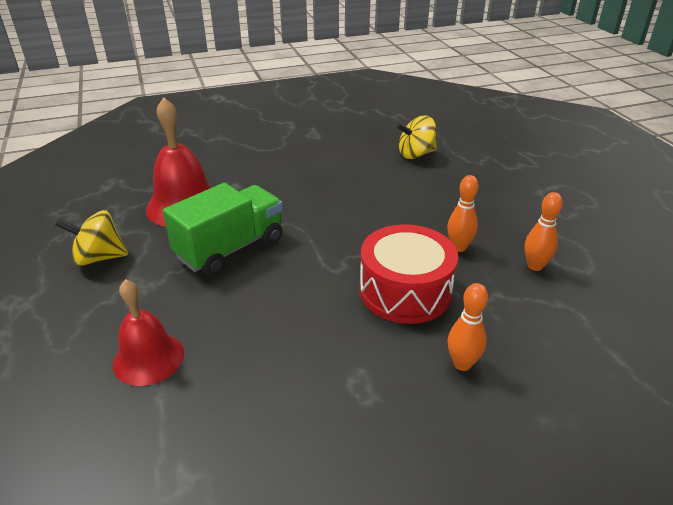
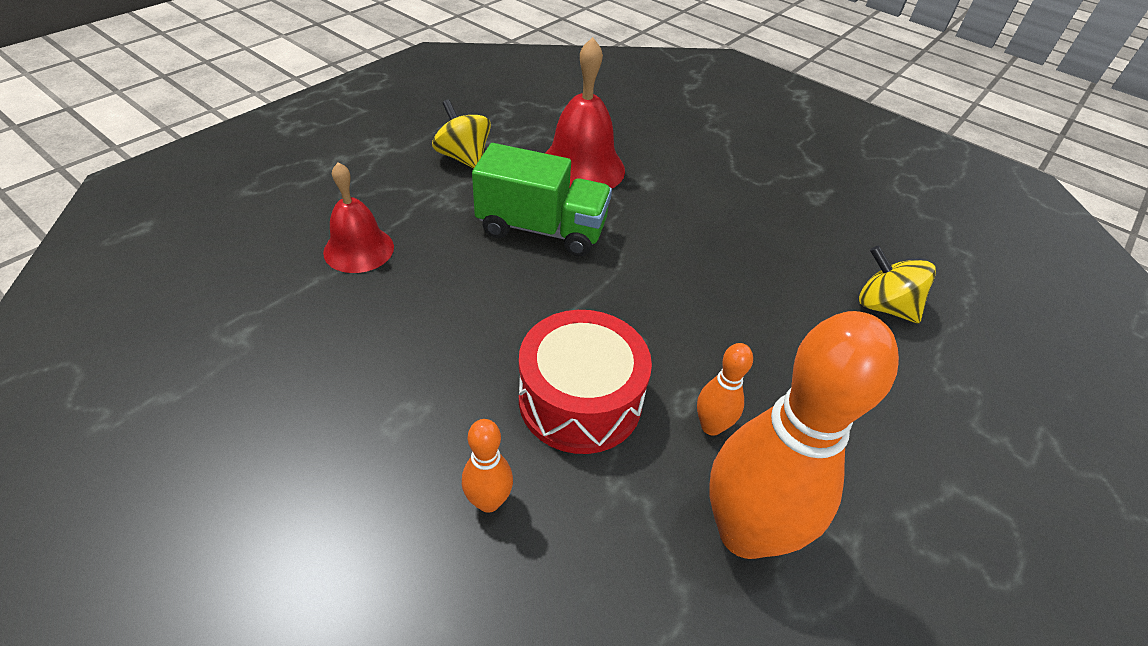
camera: 55 degrees right, 10 degrees up
orange bowling pin [525,192,563,271] -> orange bowling pin [709,311,899,559], size x2.24

